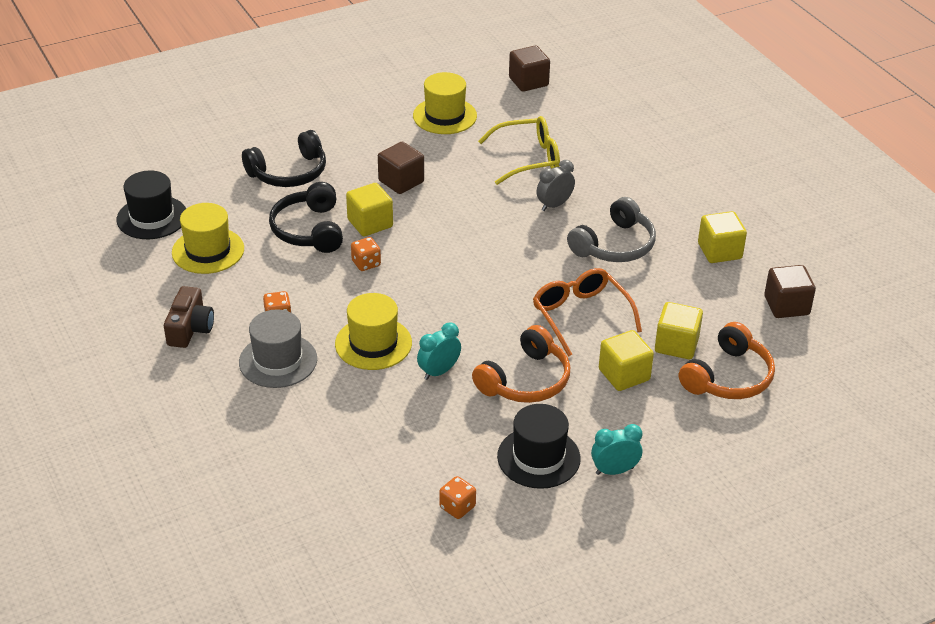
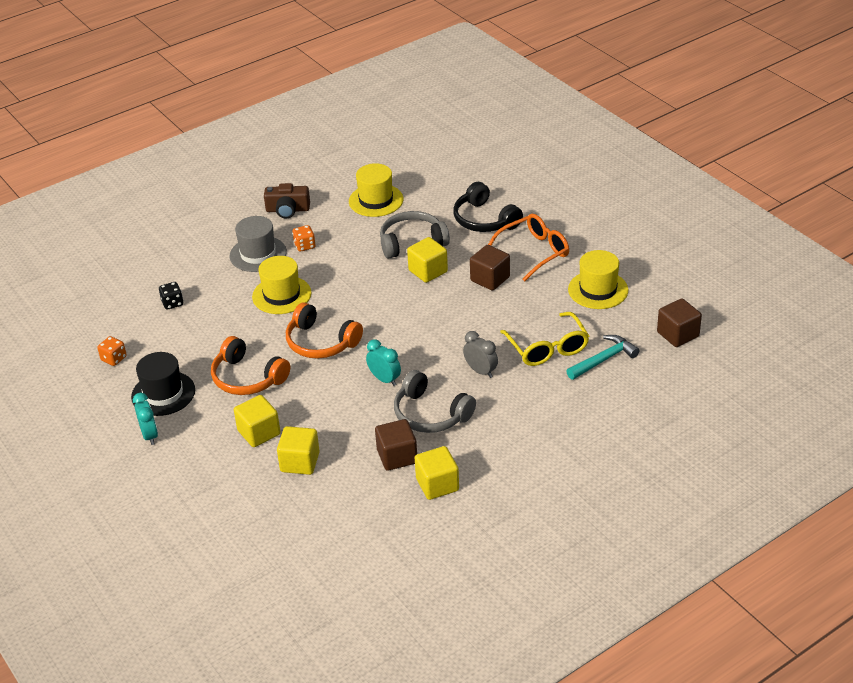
camera: 85 degrees right, 0 degrees up
black hat [117,170,186,239] -> none
black headphones [269,182,343,253] -> grey headphones [380,211,450,259]
orange dice [351,237,381,271] -> none
turquoise clock [417,322,461,380] -> turquoise clock moved to [366,339,401,386]
orange glasses [533,268,642,357] -> orange glasses moved to [488,214,569,282]
orange headphones [679,322,775,399] -> orange headphones moved to [286,302,363,359]
brown cube [764,265,816,318] -> brown cube moved to [375,419,417,471]
none -> black dice [159,282,183,310]
none -> turquoise hammer [566,335,640,380]

